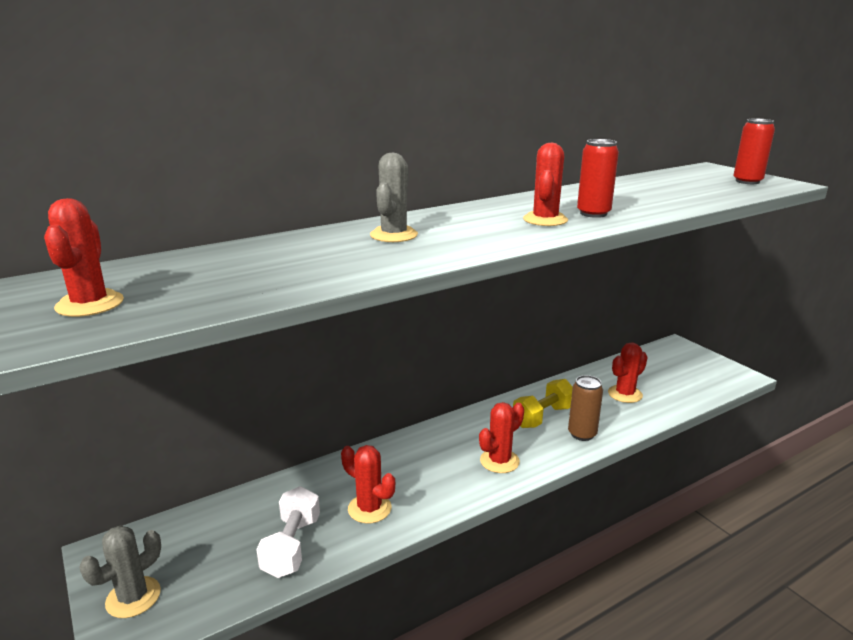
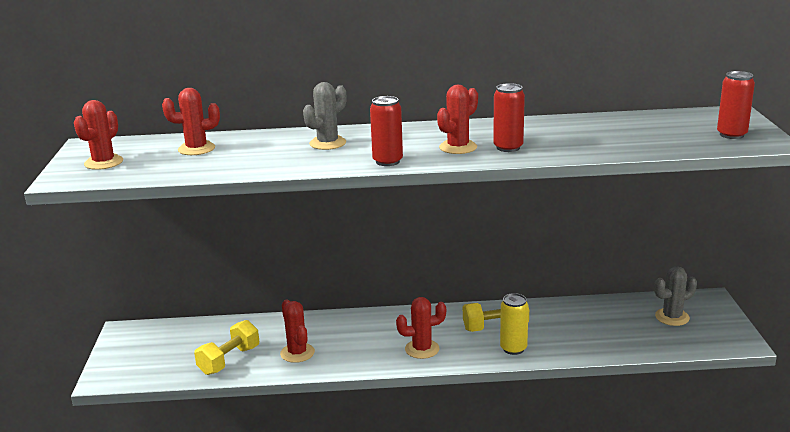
camera: 30 degrees right, 0 degrees up
grey cactus [79,525,161,618] -> grey cactus moved to [655,266,697,326]
white dumbbell [256,486,320,578] -> yellow dumbbell [194,320,259,375]
brown can [568,375,603,441] -> yellow can [500,293,529,355]
red cactus [608,342,648,403] -> red cactus moved to [162,88,220,155]
none -> red can [370,96,403,166]

